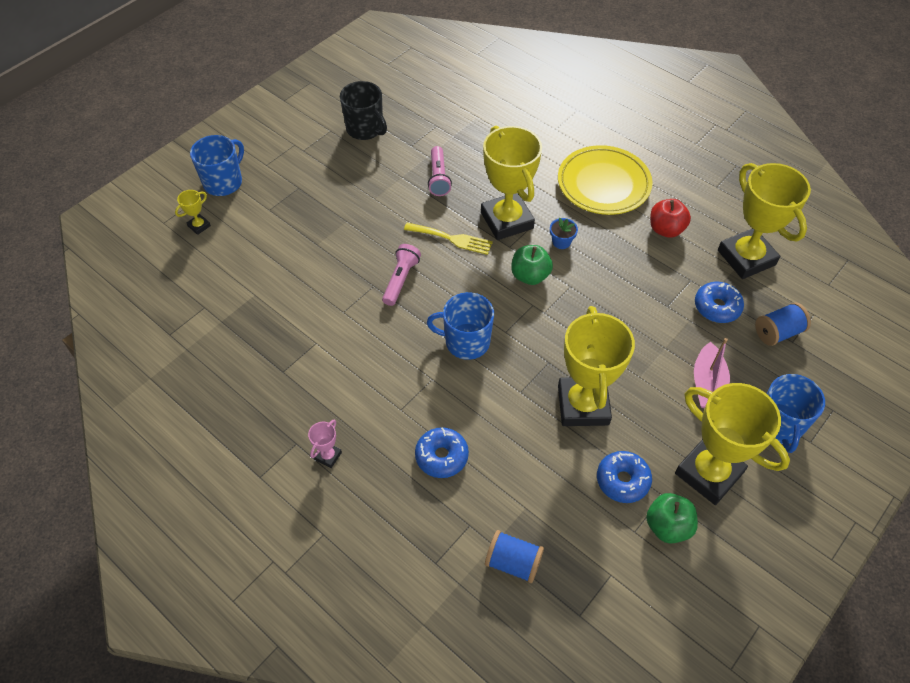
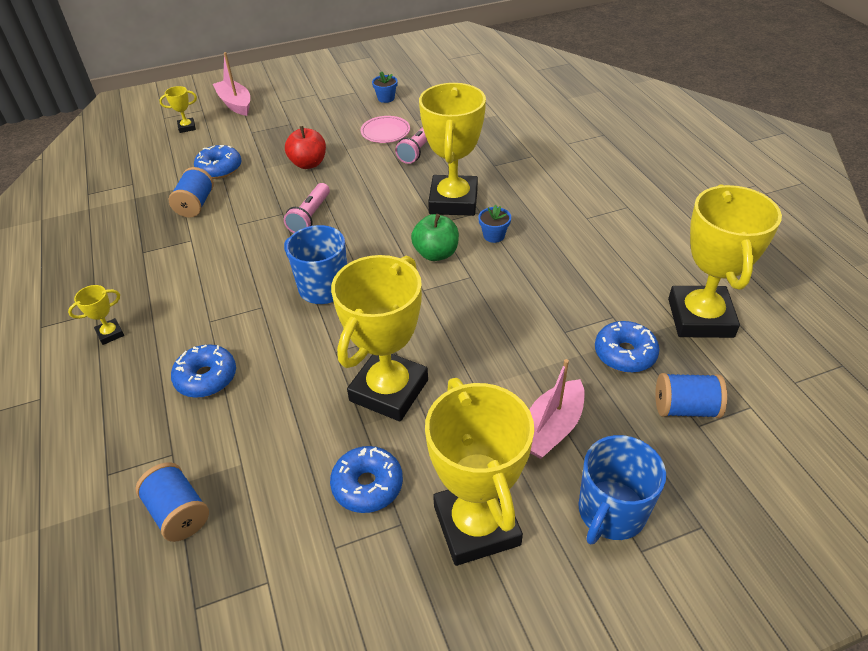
camera: 30 degrees right, 10 degrees down
blue mug [190,135,244,196] -> pink boat [213,52,250,116]
pink trophy [308,419,342,468] -> yellow trophy [68,285,124,345]
black mug [340,81,387,140] -> blue flower pot [372,71,398,103]
pink flashlight [382,244,421,306] -> pink flashlight turned 150 degrees clockwise [284,183,330,233]
yellow fork [404,223,493,255] -> none
yellow plate [558,145,653,215] -> none
green apple [646,493,698,544] -> none
red apple [650,199,691,238] -> red apple moved to [285,126,326,169]
none -> blue spool [169,167,214,217]
none -> blue donut [194,145,242,179]
none -> pink plate [361,116,410,143]

